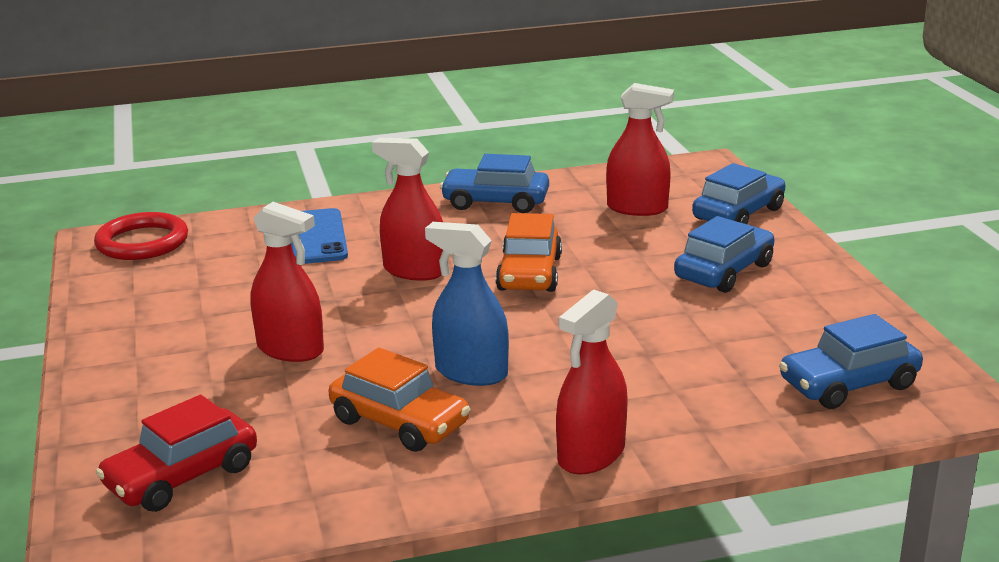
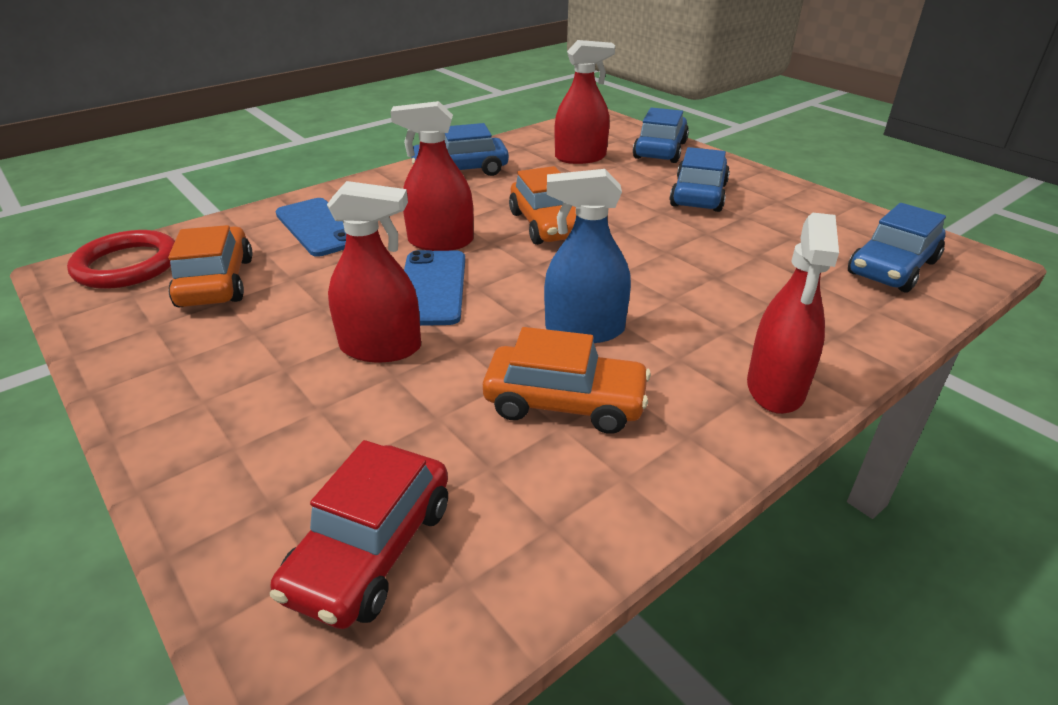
camera: 25 degrees left, 10 degrees up
none -> orange car [168,225,253,307]
none -> blue phone [404,250,465,326]

